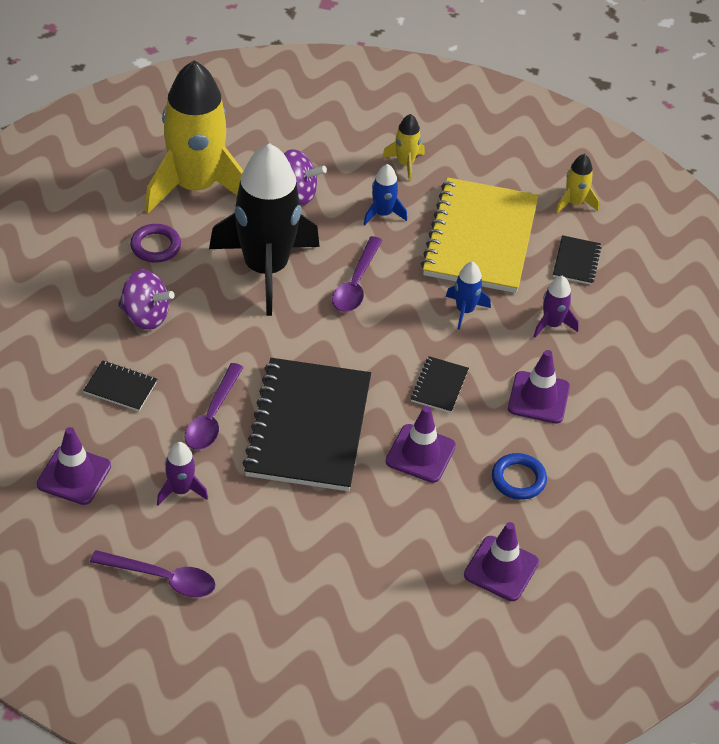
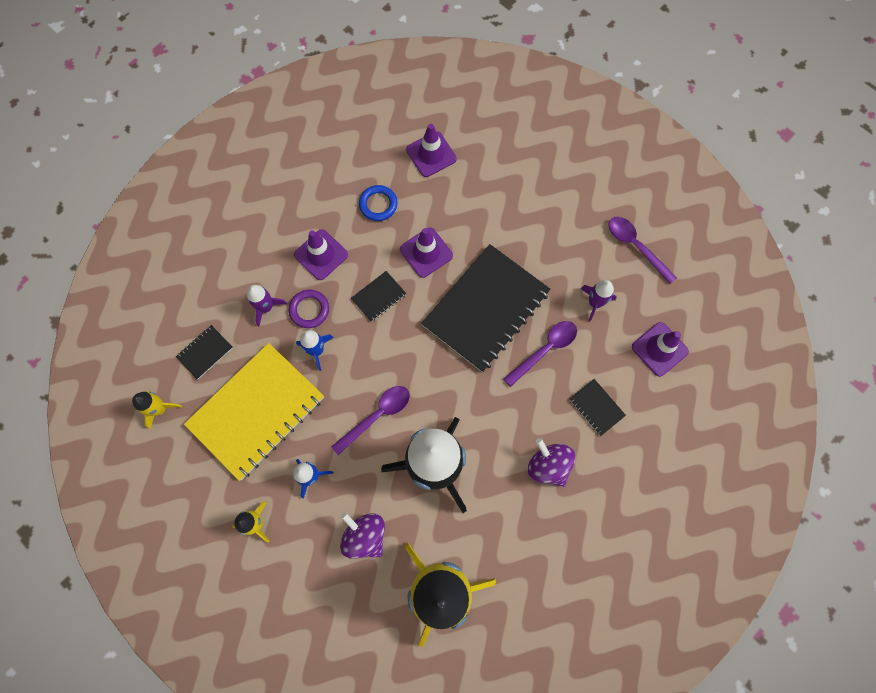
camera: 145 degrees left, 25 degrees up
purple ring [130,224,181,263] -> purple ring moved to [289,290,329,328]

